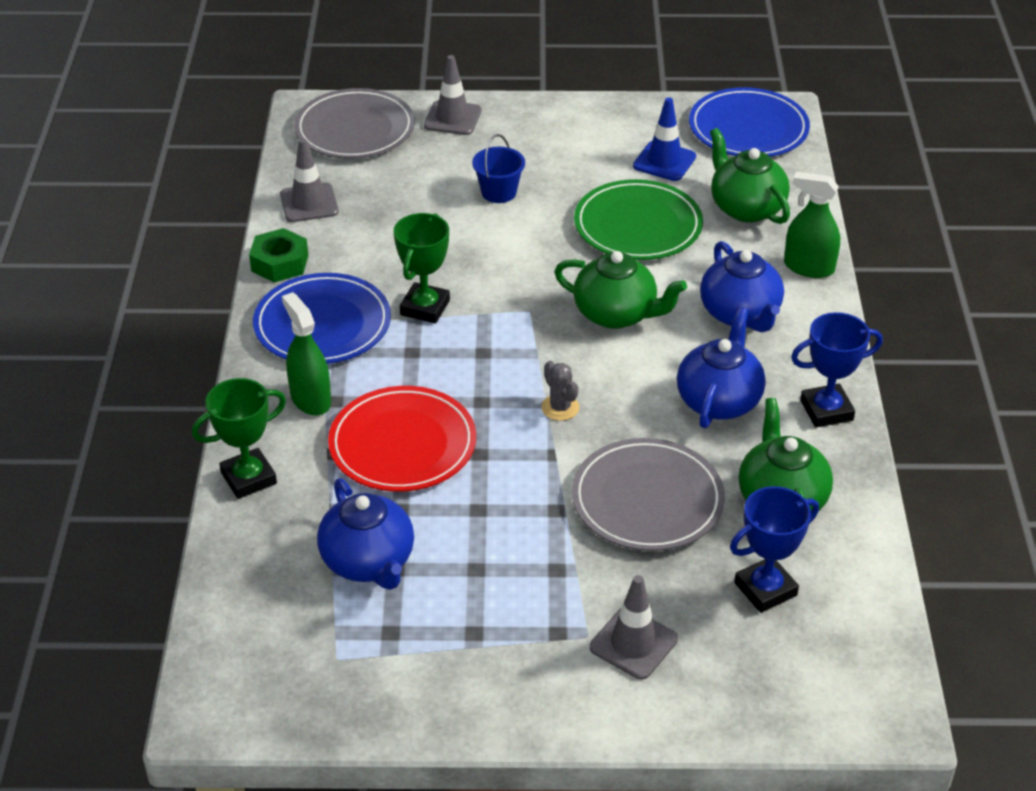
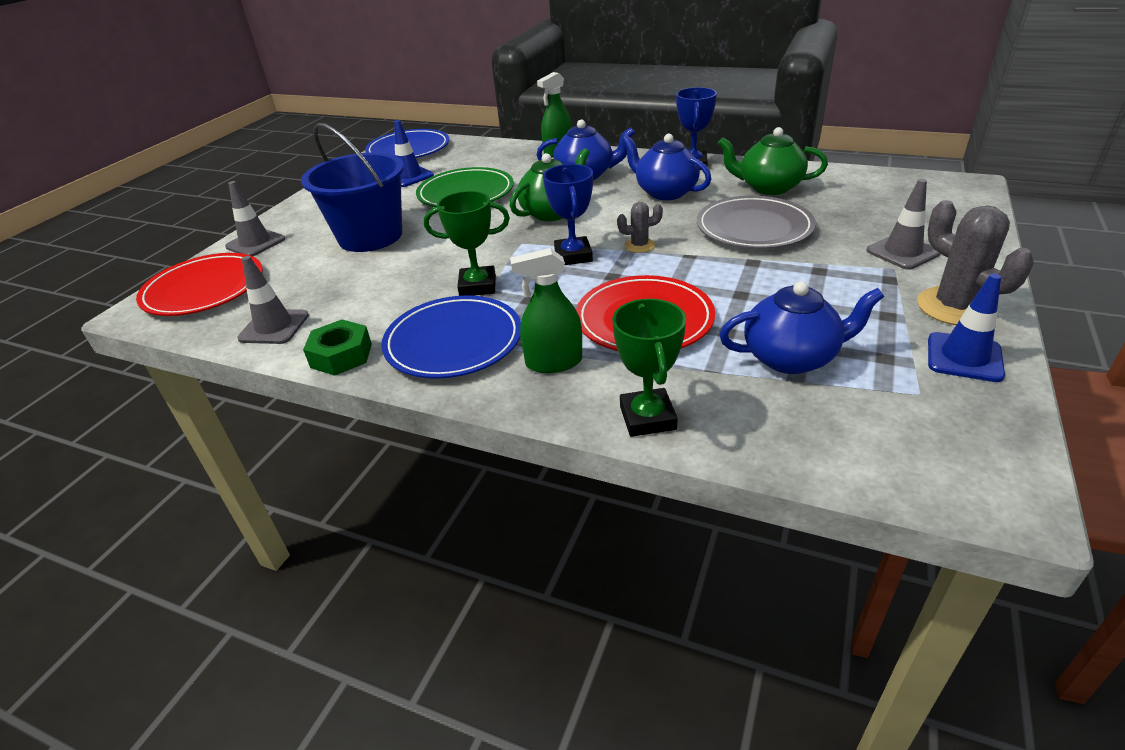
camera: 65 degrees left, 5 degrees down
grey plate [294,88,415,159] -> red plate [136,253,263,316]
green trophy [394,213,450,323] -> green trophy turned 45 degrees counterclockwise [424,191,510,296]
blue bucket [472,134,525,203] -> blue bucket [301,123,404,252], size x2.12
green teapot [710,128,790,224] -> none
blue trophy [730,486,819,613] -> blue trophy moved to [543,164,593,265]
none -> grey cactus [917,200,1034,325]
none -> blue traffic cone [928,273,1005,382]

